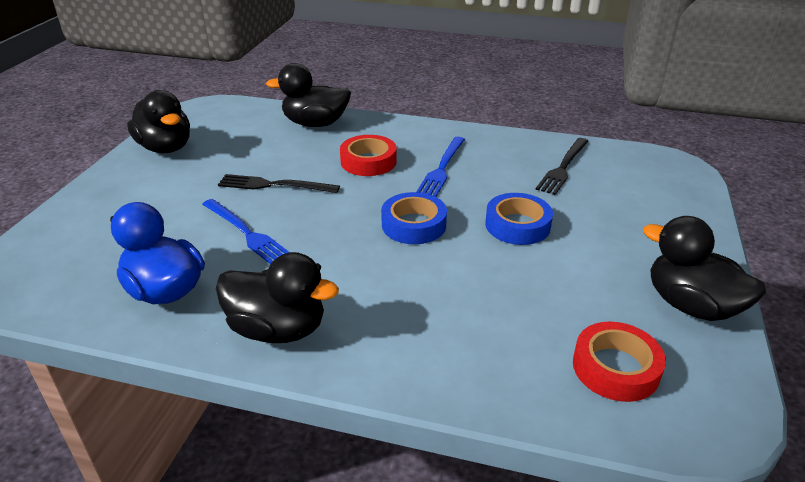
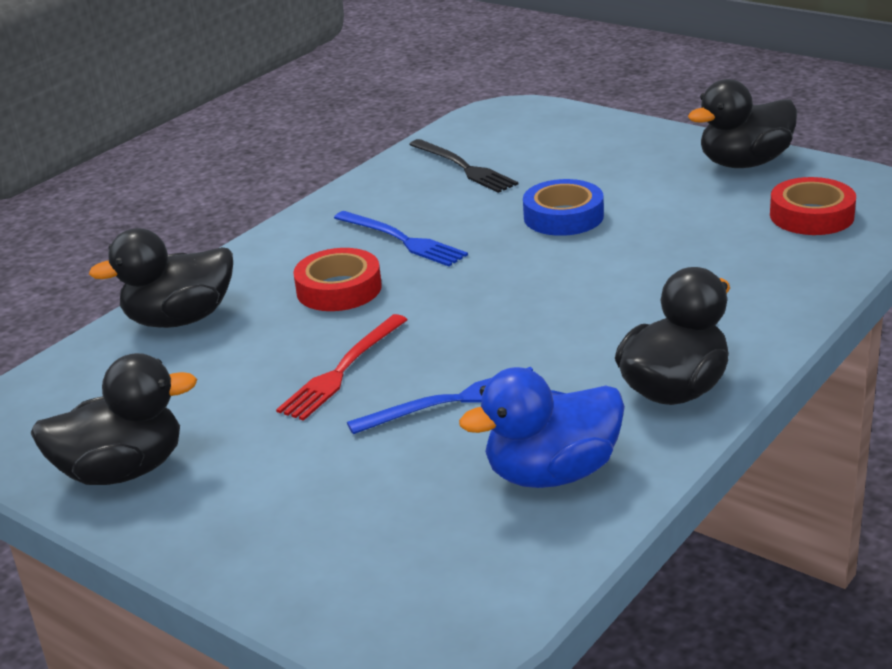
camera: 65 degrees left, 5 degrees down
black fork [218,174,340,193] -> red fork [276,314,408,421]
black duck [266,63,351,127] -> black duck turned 45 degrees clockwise [89,228,233,328]
blue tape [381,192,447,244] -> none

